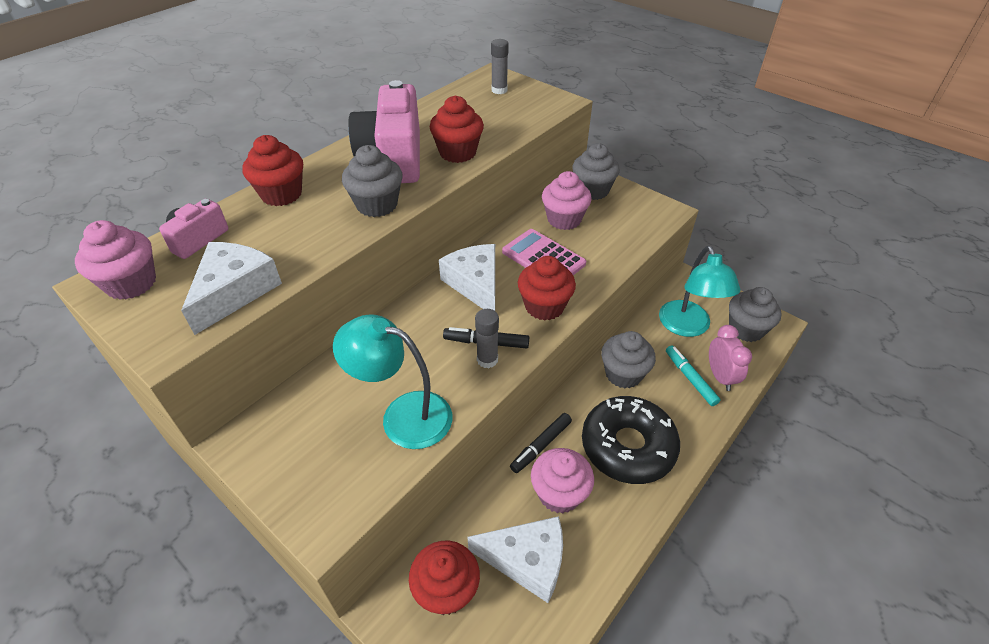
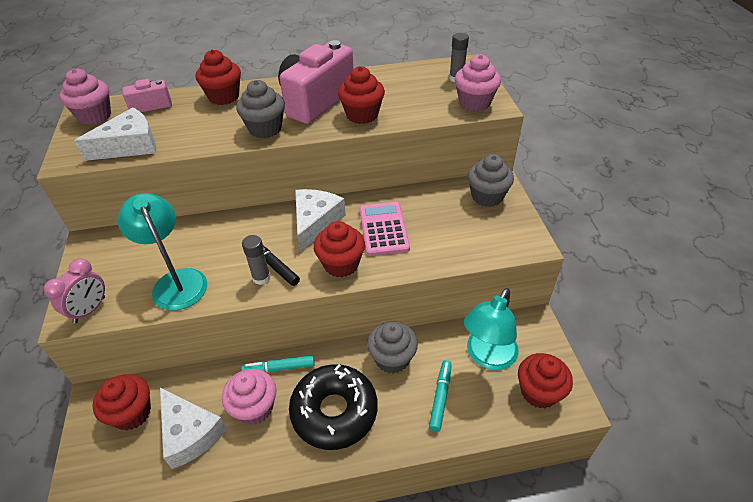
camera: 40 degrees right, 0 degrees up
black marker [510,413,572,473] -> turquoise marker [241,355,315,372]
pink cupcake [542,171,592,230] -> pink cupcake moved to [455,54,501,111]
pink clock [709,325,752,391] -> pink clock moved to [44,258,105,324]
grey cupcake [729,287,782,342] -> red cupcake [518,353,573,409]

